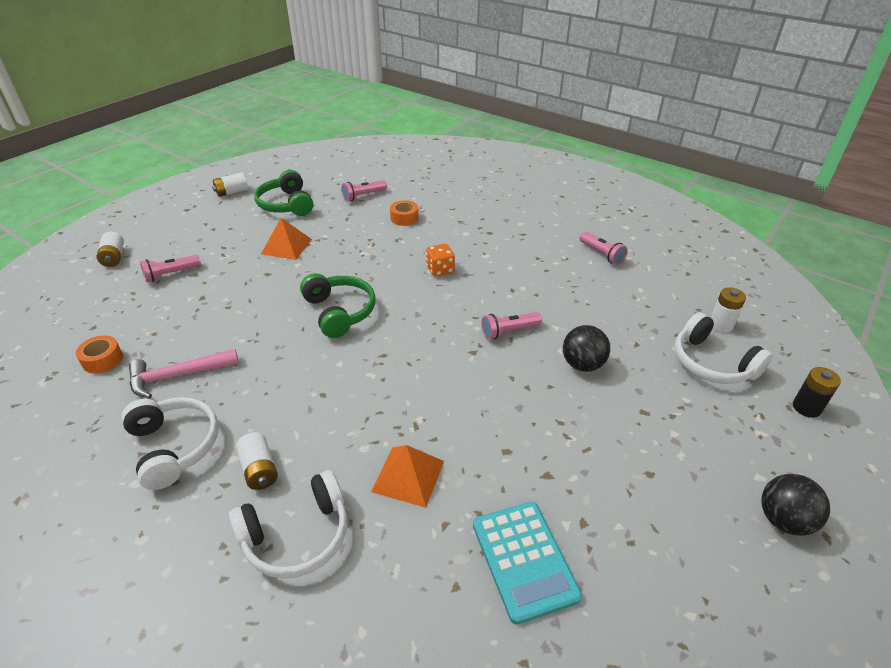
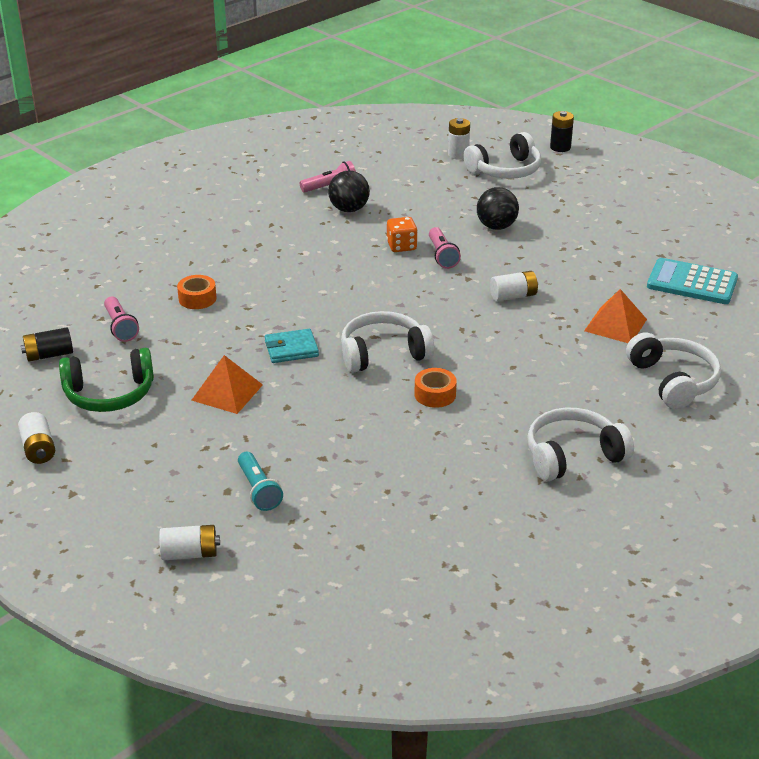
camera: 80 degrees left, 5 degrees down
orange tape [76,335,123,373] -> orange tape moved to [415,368,457,408]
pink hammer [129,349,239,398] -> none
pink flashlight [140,255,201,283] -> turquoise flashlight [238,452,283,511]
white battery [236,432,278,490] -> white battery moved to [490,271,538,301]
green headphones [300,273,376,338] -> white headphones [341,311,434,373]
orange dice [426,244,455,277] -> orange dice moved to [387,217,418,252]
turquoise calculator [473,502,582,625] -> turquoise calculator turned 150 degrees counterclockwise [647,258,738,304]
black ball [761,474,830,536] -> black ball moved to [328,170,370,212]
none -> black battery [21,327,73,361]
none -> turquoise wallet [265,329,319,363]

